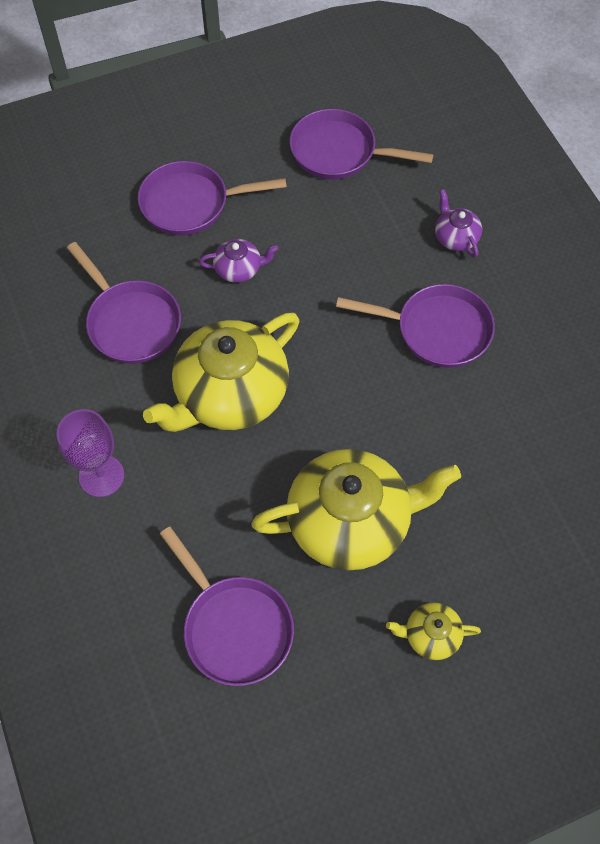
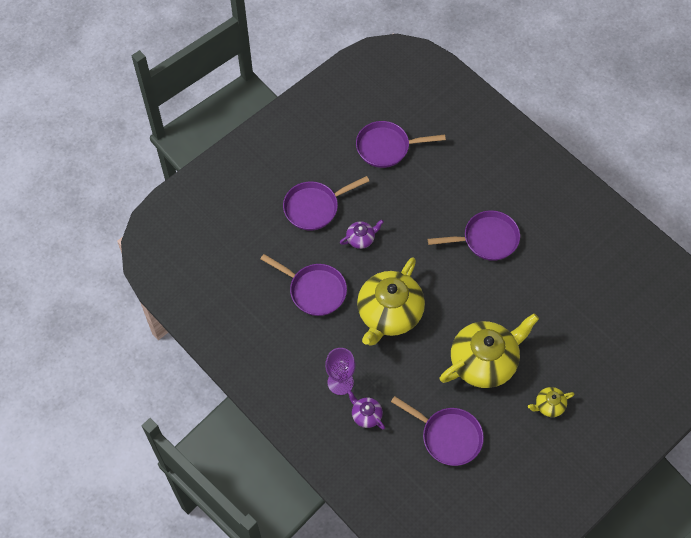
camera: 20 degrees left, 0 degrees up
purple teapot [435,190,482,258] -> purple teapot moved to [347,390,385,429]

